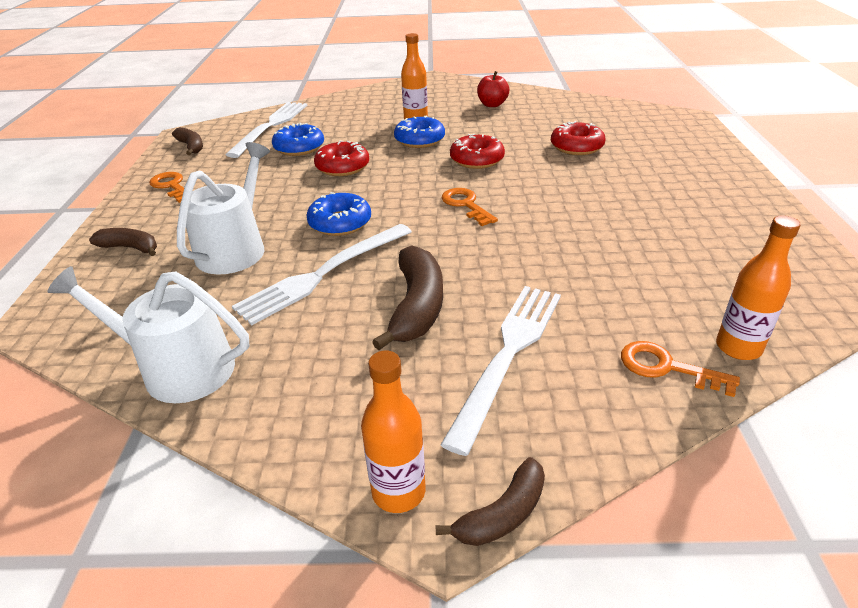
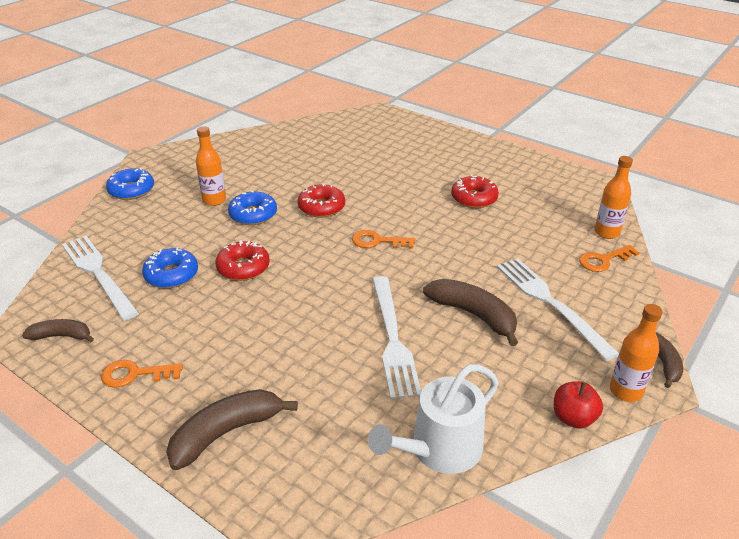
camera: 55 degrees left, 0 degrees up
brown banana [89,228,157,256] -> brown banana [166,389,298,470], size x1.65
white watering can [177,142,270,275] -> none
blue donut [306,192,371,236] -> blue donut moved to [106,168,154,200]
red apple [477,71,509,107] -> red apple moved to [554,381,603,429]
red donut [551,121,606,155] -> red donut moved to [451,175,499,208]

